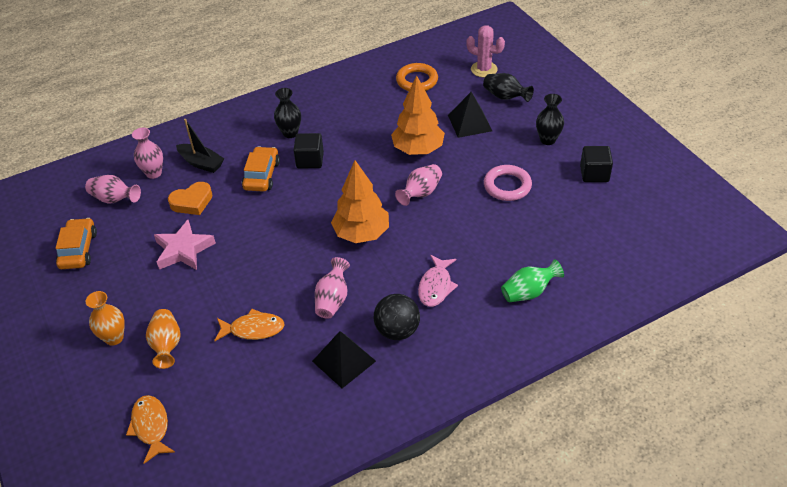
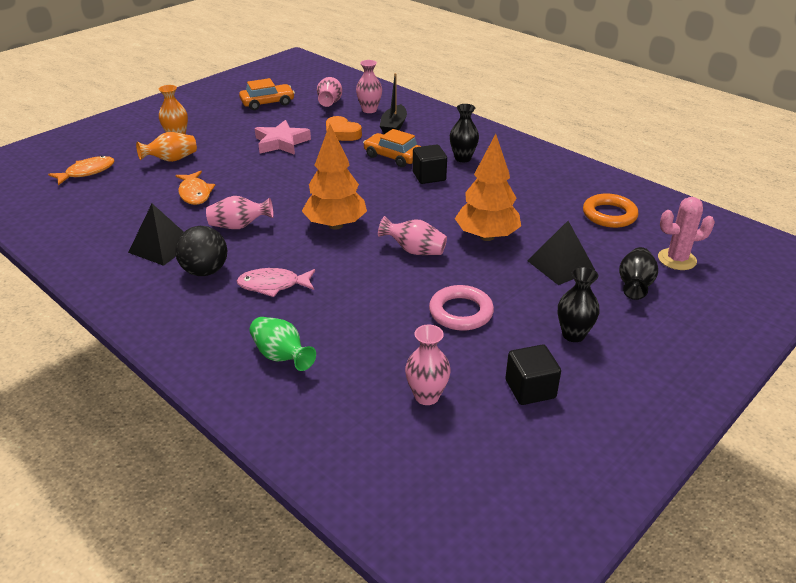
camera: 70 degrees right, 10 degrees down
orange car [242,146,280,192] -> orange car turned 135 degrees counterclockwise [363,129,421,167]
pink cactus [466,25,505,77] -> pink cactus turned 75 degrees clockwise [658,197,715,270]
none -> pink vase [405,325,451,405]

